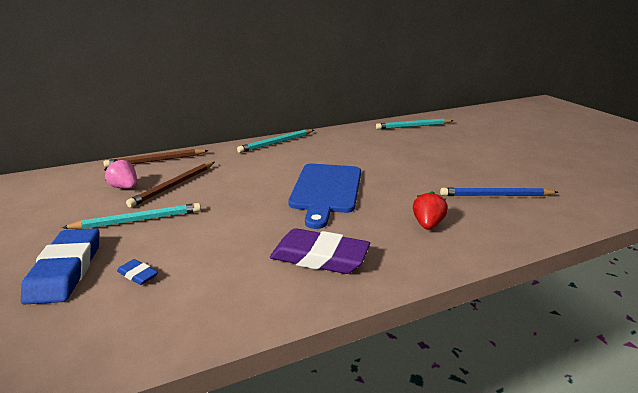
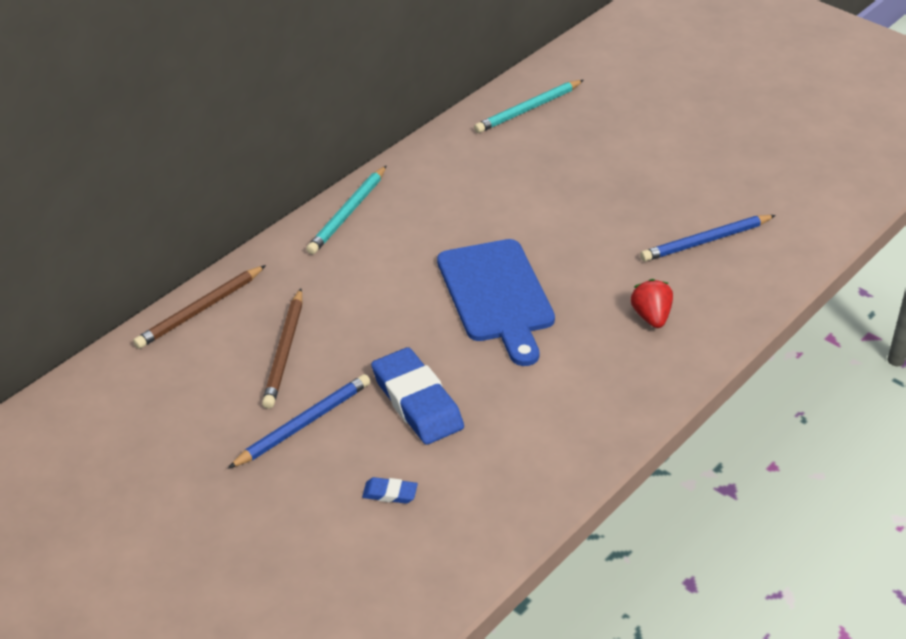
camera: 25 degrees left, 15 degrees up
blue eraser [21,228,99,305] -> blue eraser moved to [371,347,464,445]
turquoise pencil [62,203,201,229] -> blue pencil [228,374,371,469]
pink strawberry [104,159,137,189] -> none
purple eraser [270,228,370,274] -> none

